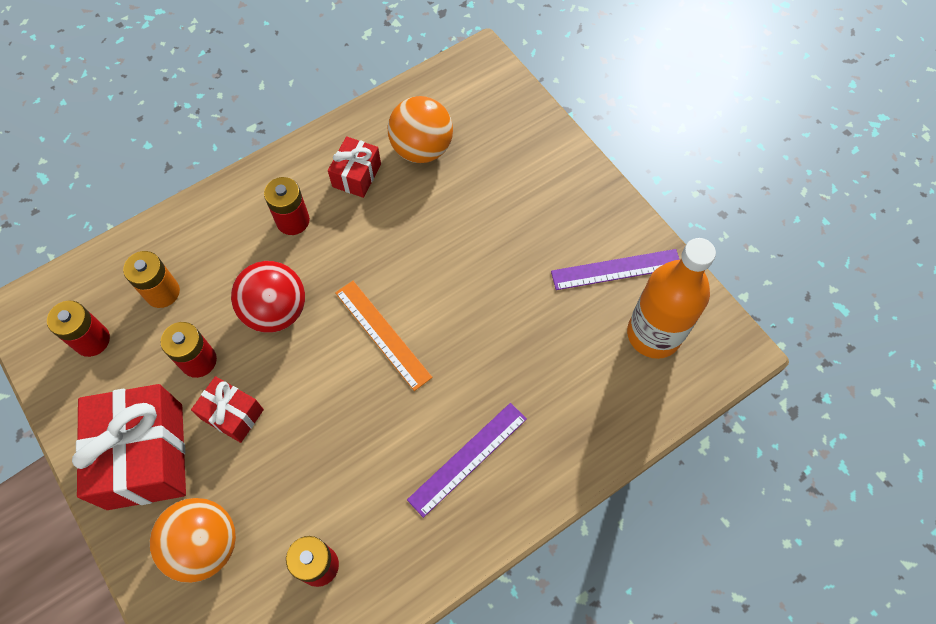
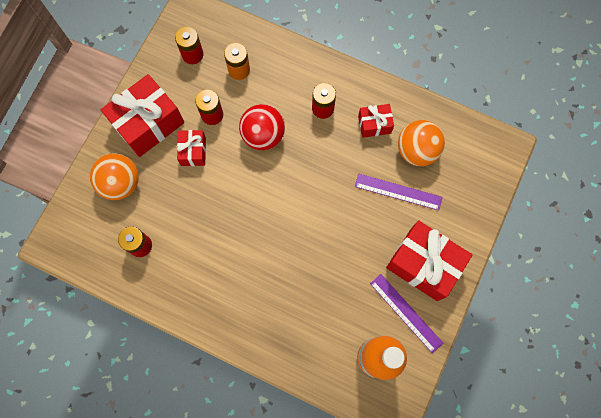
camera: 60 degrees right, 10 degrees up
orange ruler [335,281,433,391] -> none
purple ruler [407,403,527,518] -> purple ruler moved to [355,173,442,210]
none -> red gift [386,220,472,301]

